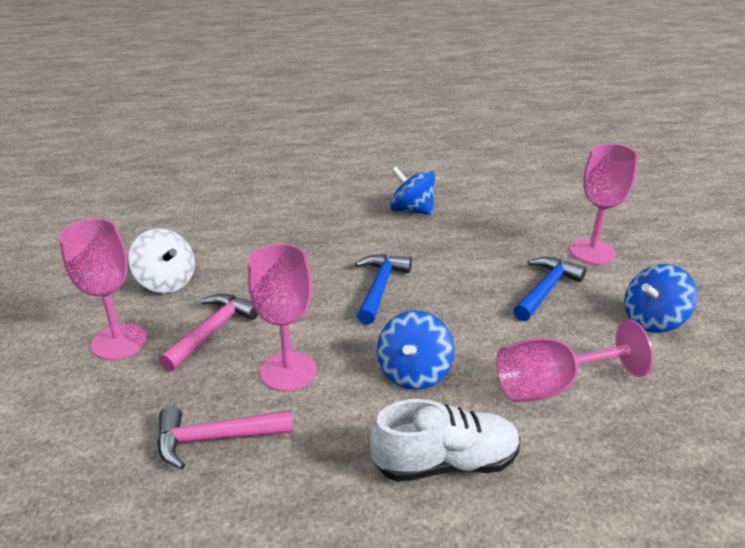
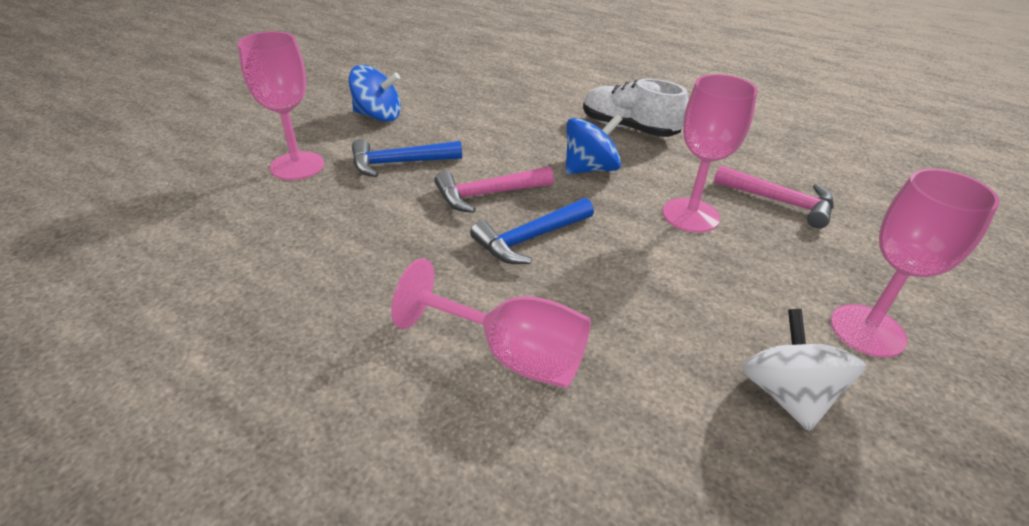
camera: 140 degrees left, 5 degrees up
pink hammer [159,294,258,371] -> pink hammer moved to [434,166,554,213]
blue spinning top [390,166,435,215] -> none
pink goblet [496,320,653,402] -> pink goblet moved to [391,258,591,388]

